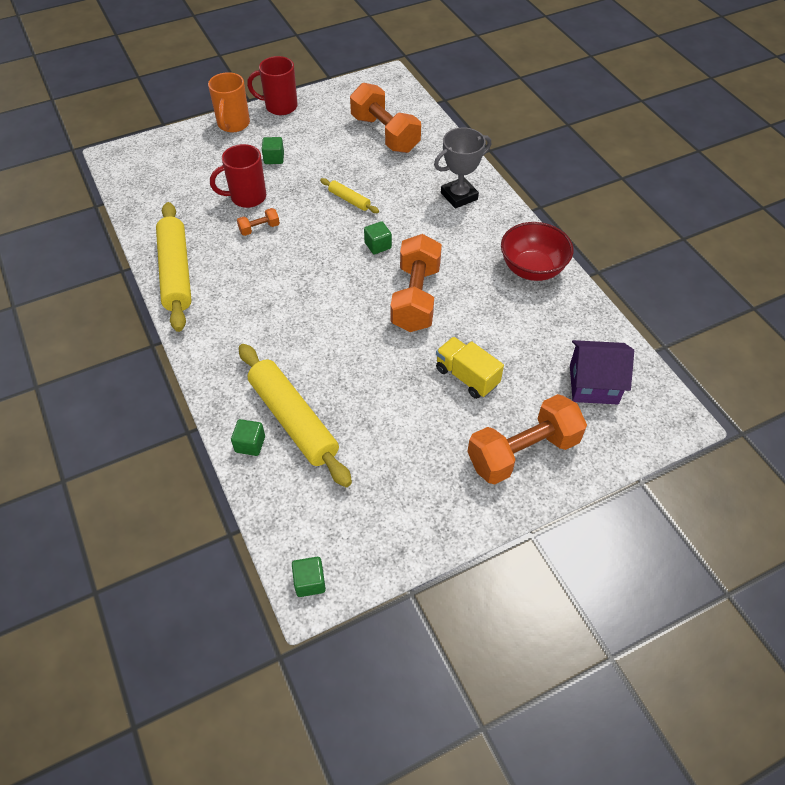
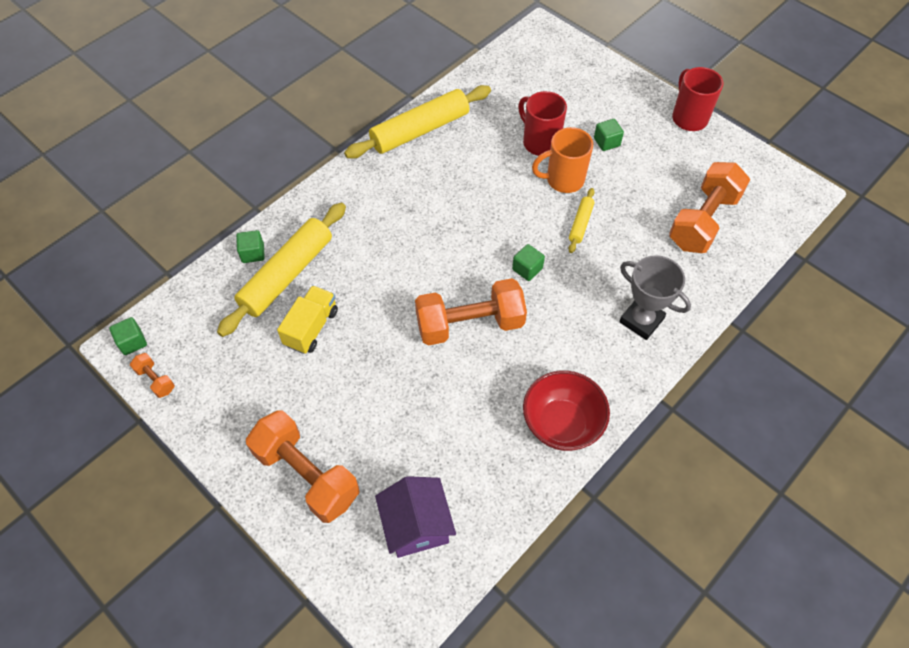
camera: 70 degrees right, 5 degrees up
orange mug [208,72,250,132] -> orange mug moved to [532,127,593,193]
orange dumbbell [237,208,280,236] -> orange dumbbell moved to [130,353,175,398]
yellow truck [436,337,504,399] -> yellow truck moved to [277,285,338,354]

